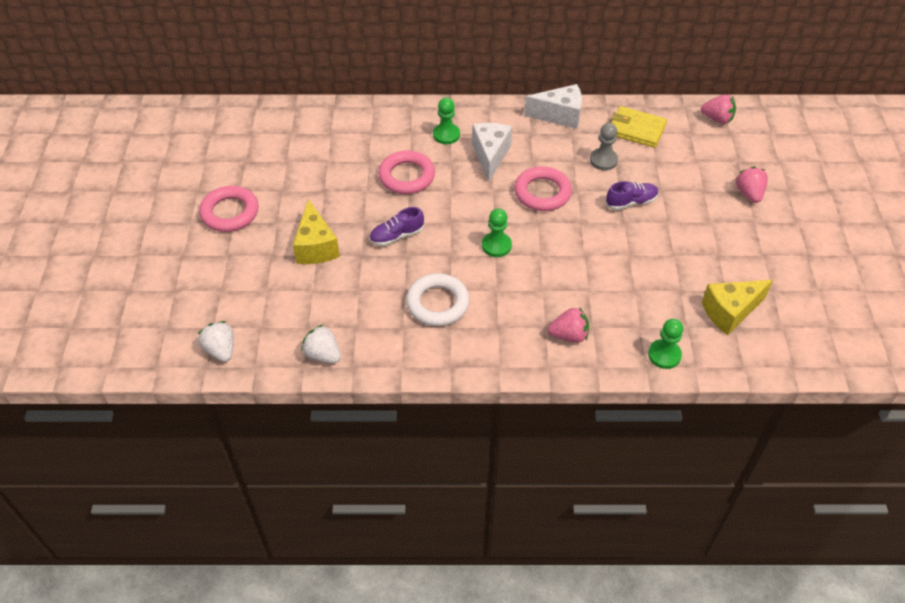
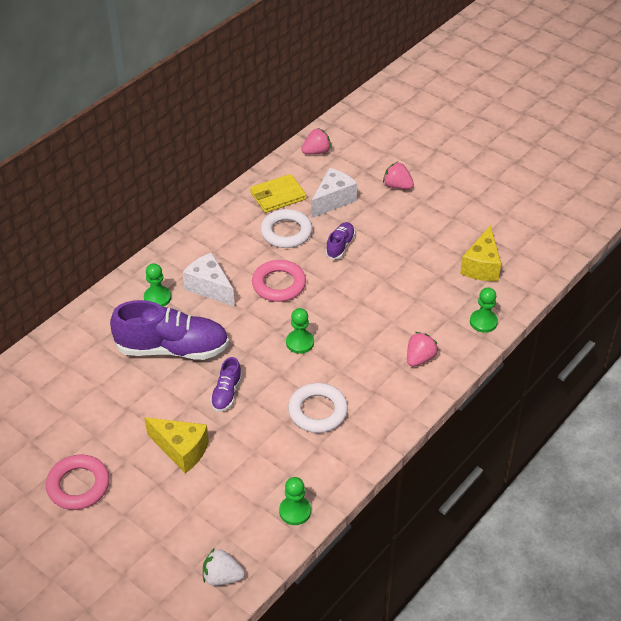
camera: 50 degrees left, 5 degrees down
white strawberry [301,325,341,363] -> green pawn [279,477,311,525]
pink ring [378,150,435,194] -> purple shoe [110,300,229,360]
white cheese [524,84,582,129] -> white cheese moved to [312,168,357,218]
grey pawn [590,123,618,170] -> white ring [261,209,312,248]

